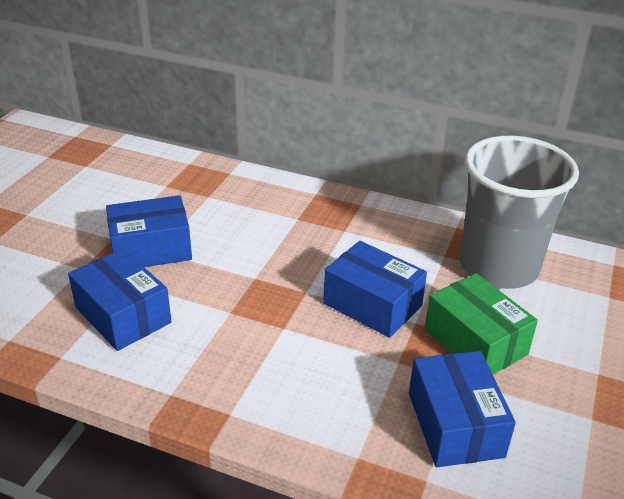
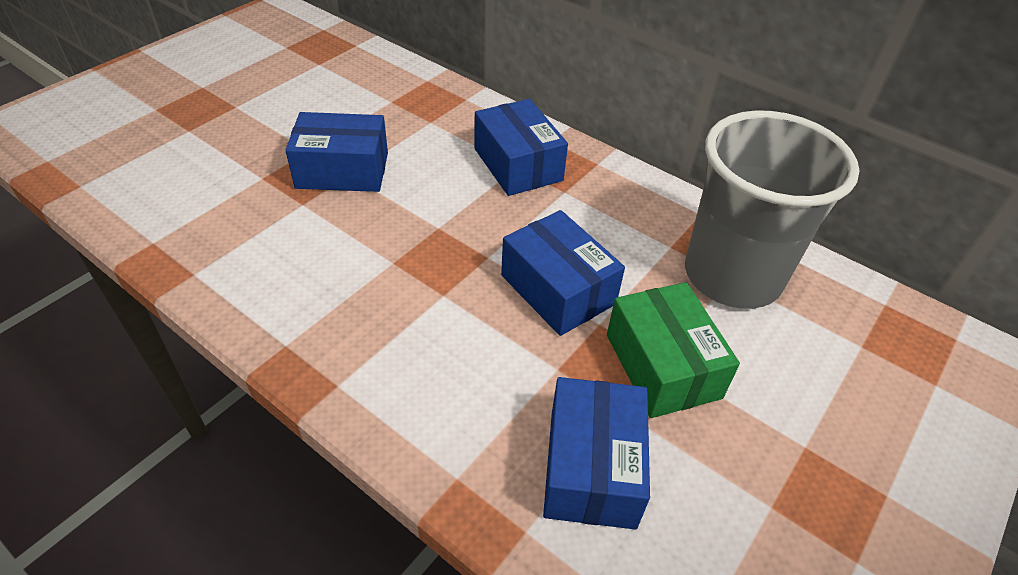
camera: 15 degrees right, 10 degrees up
blue box [68,249,172,351] -> blue box moved to [475,99,568,196]

